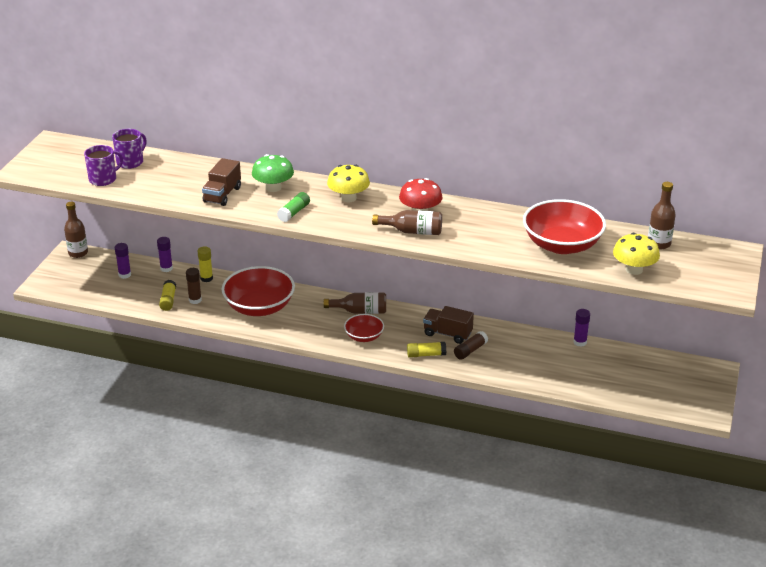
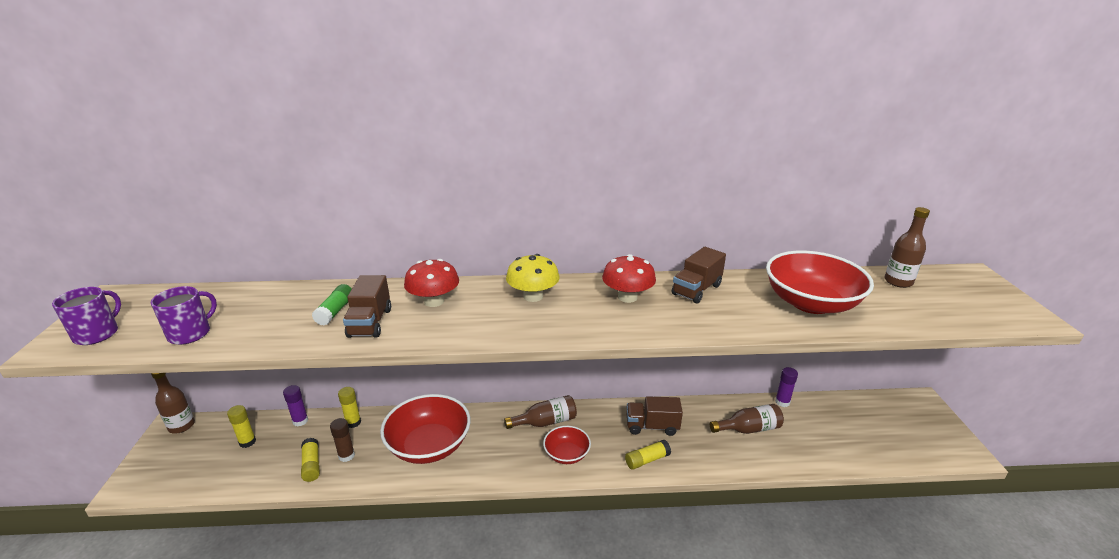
camera: 20 degrees left, 5 degrees down
purple mug [112,129,147,169] -> purple mug moved to [52,287,121,345]
purple glue stick [114,243,131,279] -> yellow glue stick [227,405,256,448]
green mushroom [252,154,294,192] -> red mushroom [404,259,459,307]
green glue stick [277,192,310,222] -> green glue stick moved to [312,284,352,326]
brown bottle [372,210,442,235] -> brown bottle moved to [710,404,784,434]
brown glue stick [454,331,488,360] -> none
yellow mushroom [613,233,660,275] -> none
none -> brown truck [672,247,726,304]

